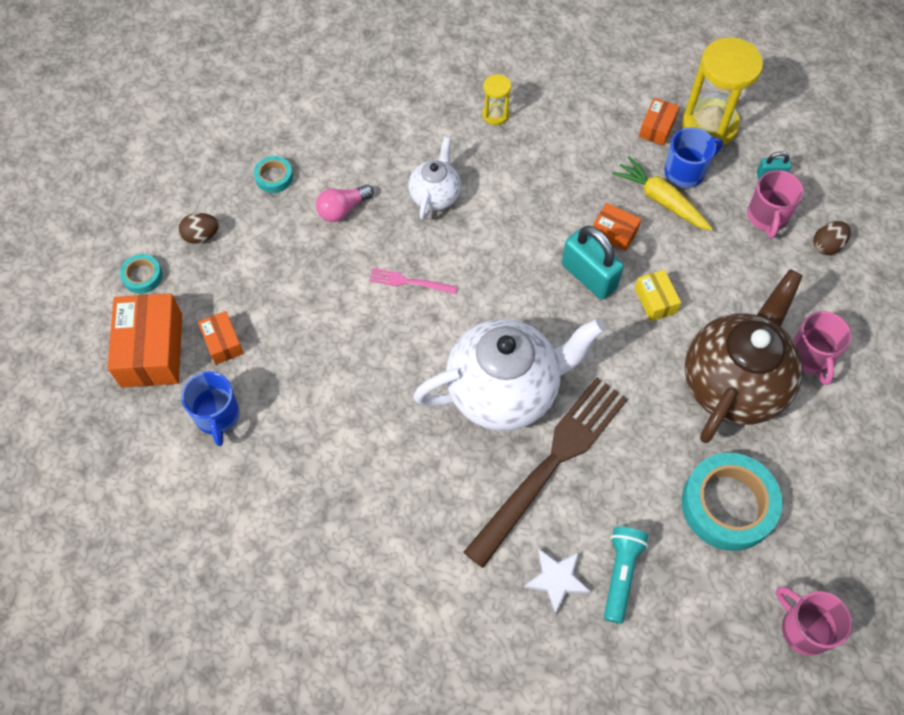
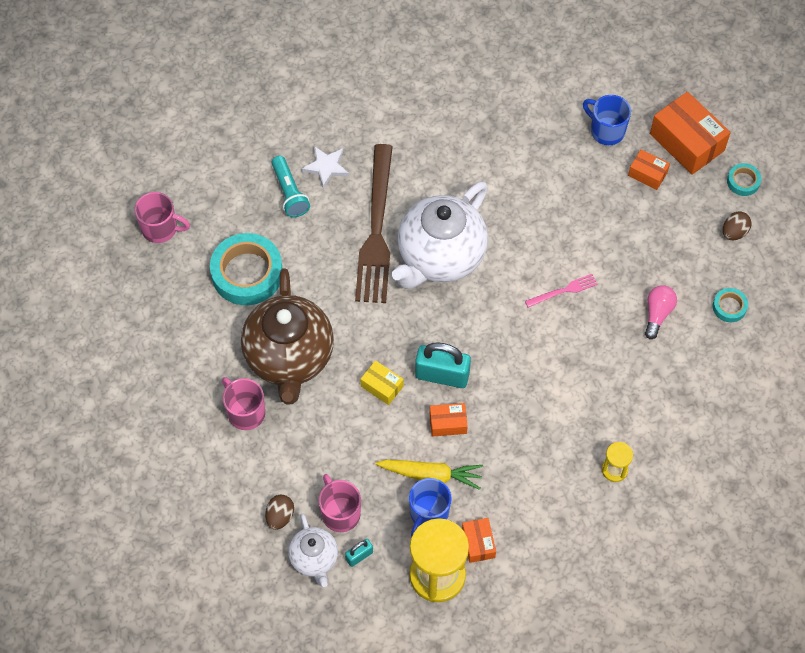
camera: 145 degrees right, 0 degrees up
white teapot [409,137,461,220] -> white teapot moved to [288,513,338,587]

